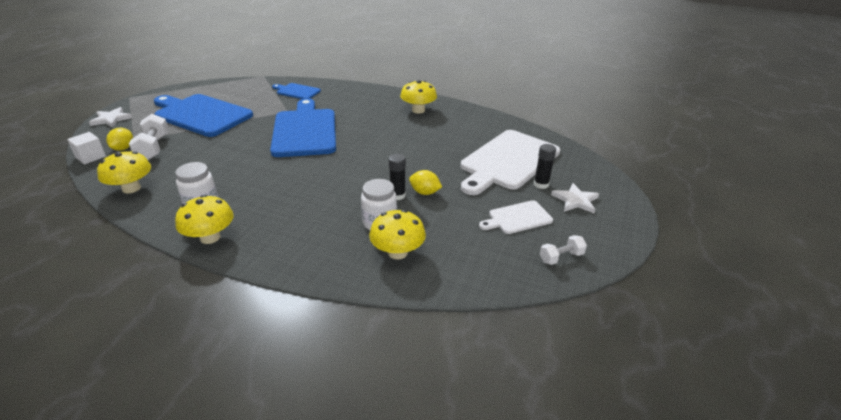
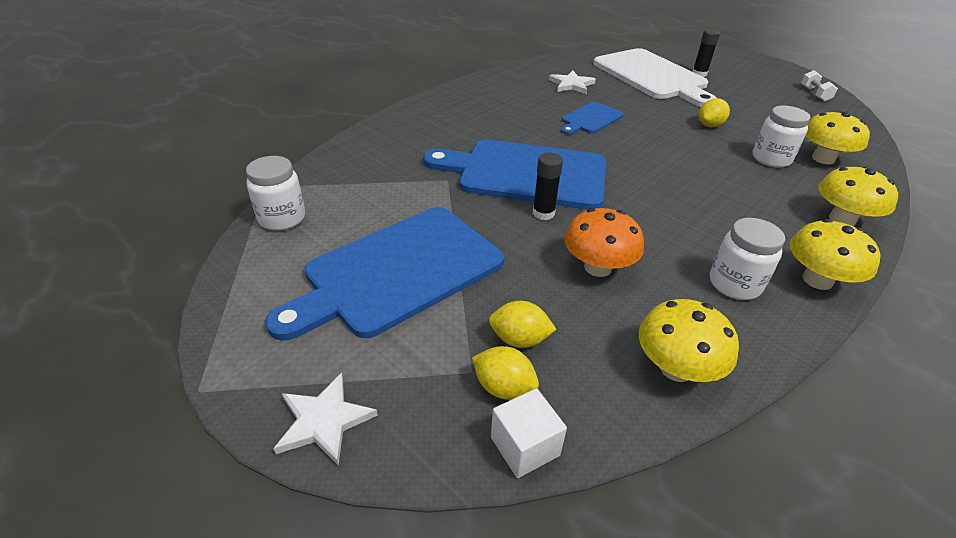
camera: 70 degrees left, 5 degrees up
white dumbbell [129,114,169,160] -> yellow lemon [489,301,556,348]
blue cutting board [272,83,321,99] -> blue cutting board moved to [561,102,624,135]
black glue stick [389,154,406,200] -> black glue stick moved to [533,152,563,220]
yellow mushroom [400,80,437,114] -> yellow mushroom moved to [818,166,898,226]
white cutting board [479,200,553,234] -> none
white star [551,183,599,213] -> white star moved to [549,70,596,94]
none -> white jar [246,156,305,231]
none -> orange mushroom [564,208,644,277]

